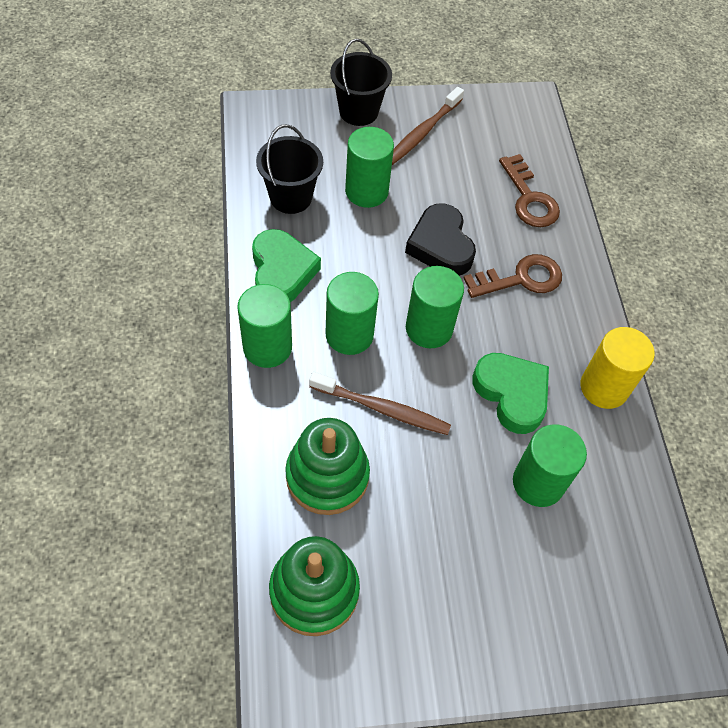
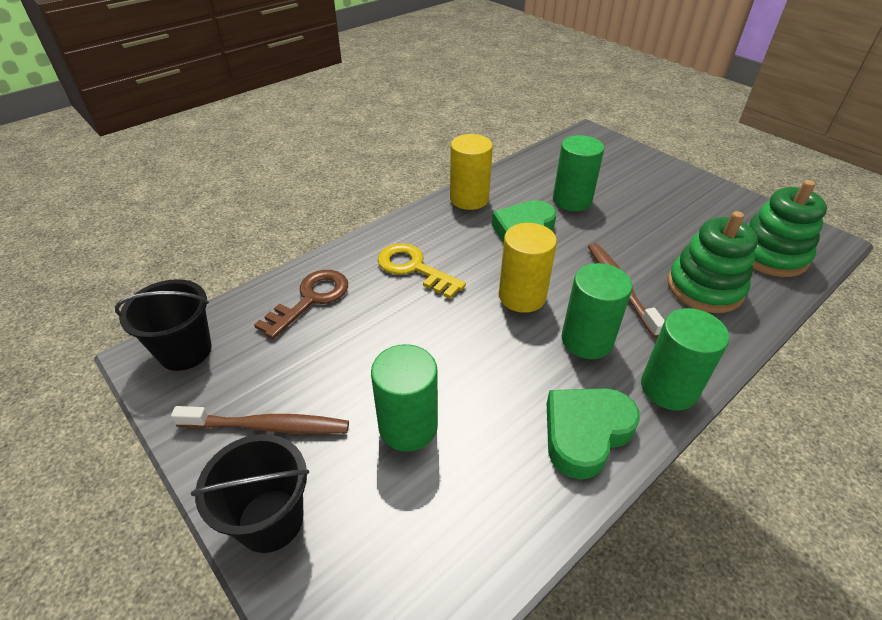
camera: 120 degrees left, 15 degrees down
black bucket [256,125,323,214] -> black bucket moved to [115,279,212,371]
black heart [405,203,476,276] -> none
green cylinder [406,266,464,348] -> yellow cylinder [499,223,557,313]
brown key [463,254,562,298] -> yellow key [378,243,466,299]

